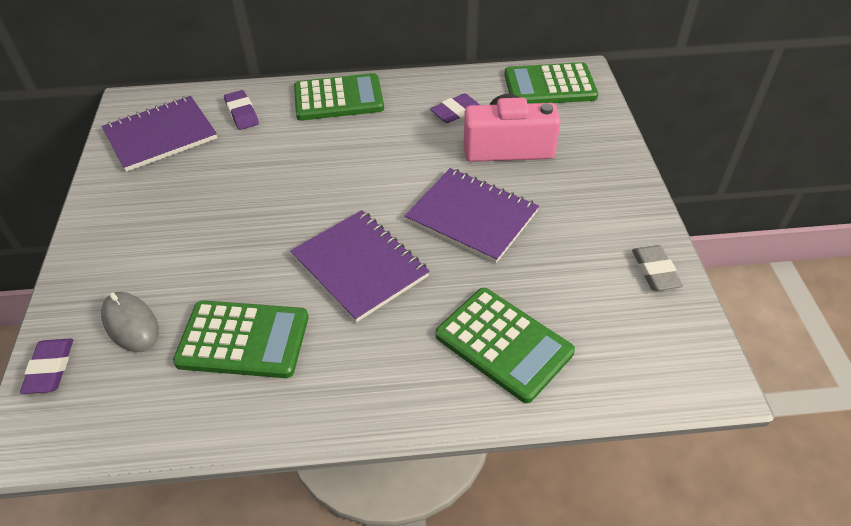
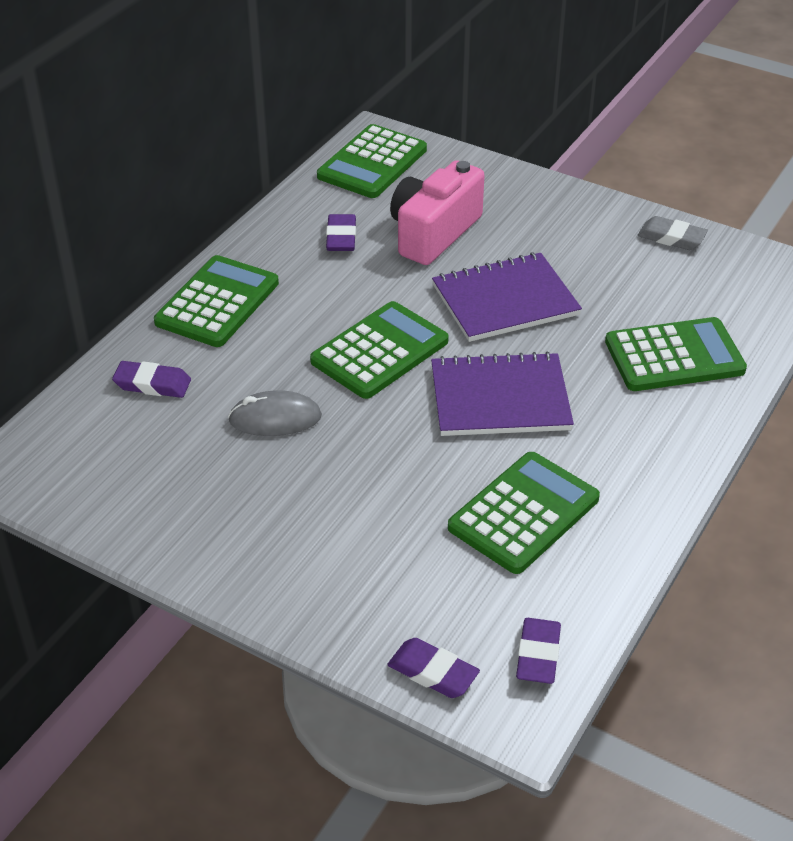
camera: 55 degrees left, 5 degrees down
grey mouse [101,292,159,352] -> grey mouse moved to [228,390,322,436]
purple notebook [102,96,217,172] -> none
none -> green calculator [310,301,449,399]
none -> purple eraser [516,618,561,684]

